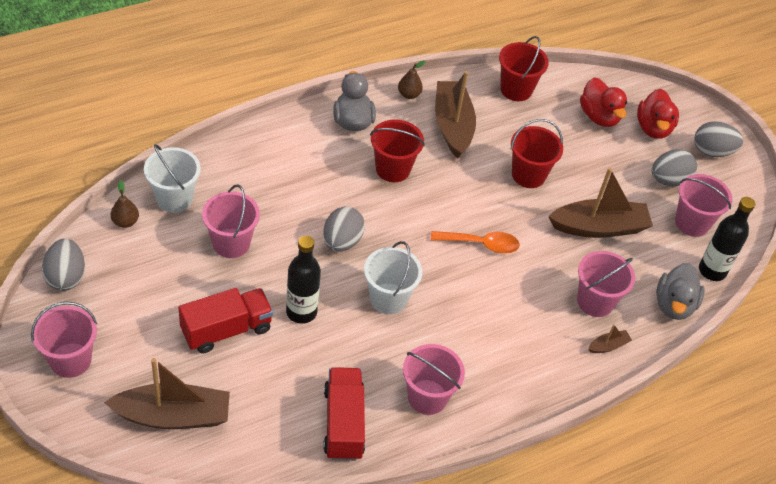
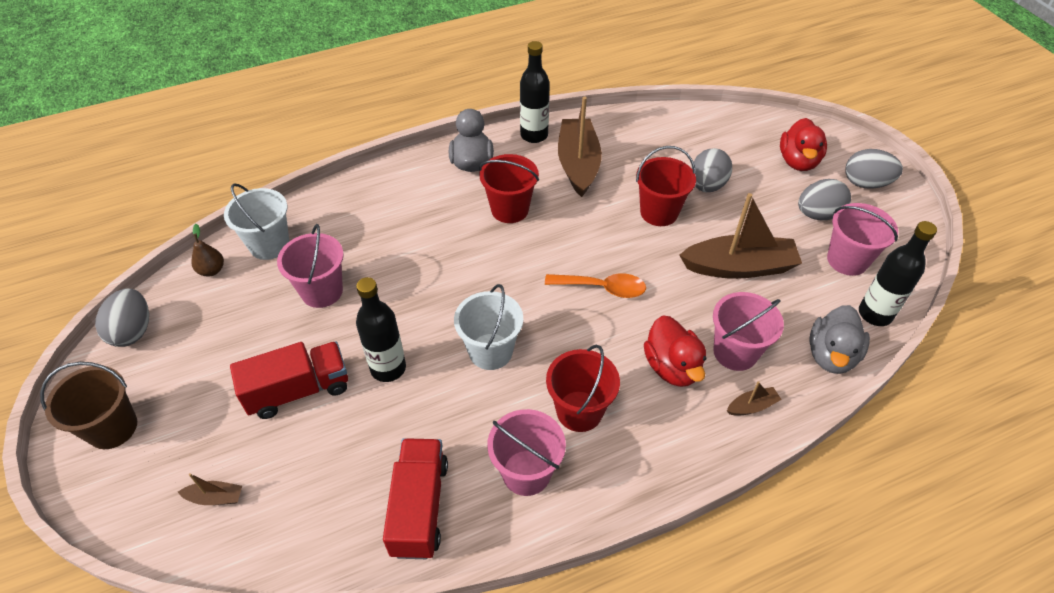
camera: 10 degrees right, 0 degrees up
pink bucket [31,302,97,378] -> brown bucket [40,362,137,449]
brown boat [104,358,230,429] -> brown boat [178,473,242,505], size x0.43
grey egg [323,206,365,252] -> grey egg moved to [691,148,732,192]
brown pear [398,60,426,99] -> black bottle [520,41,550,143]
red bucket [499,36,549,101] -> red bucket moved to [546,345,620,432]
red duck [580,77,627,127] -> red duck moved to [644,315,706,387]

